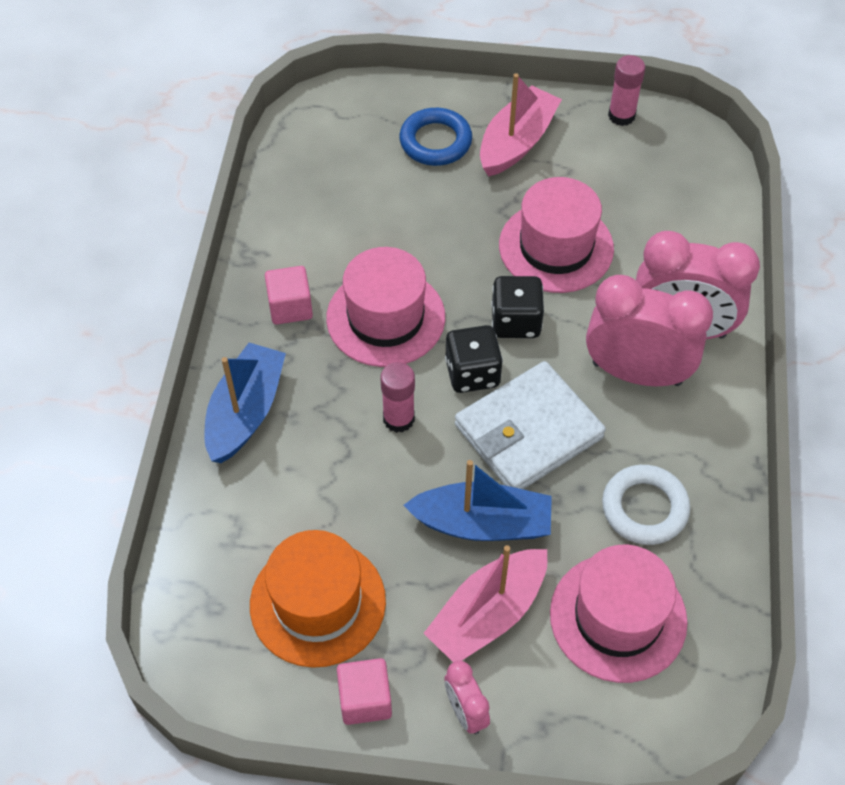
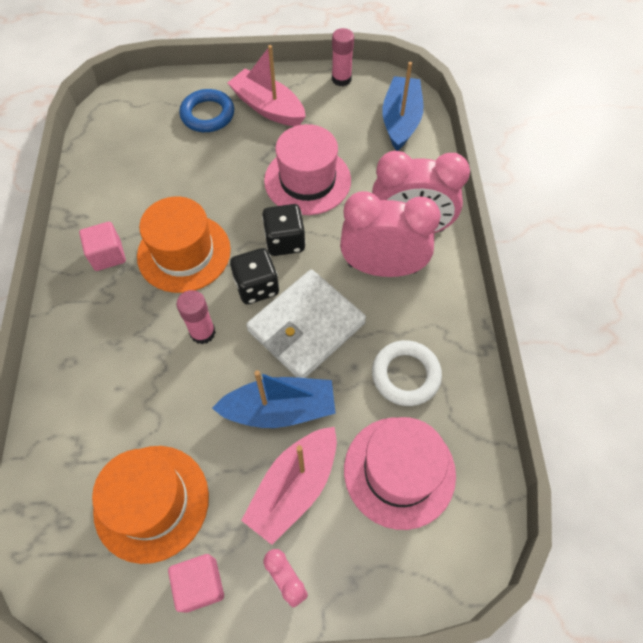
camera: 10 degrees left, 5 degrees up
blue boat [204,343,286,463] -> blue boat moved to [382,62,423,151]
pink hat [326,247,445,367] -> orange hat [137,197,231,293]
pink boat [480,73,562,177] -> pink boat turned 75 degrees counterclockwise [228,45,306,126]

